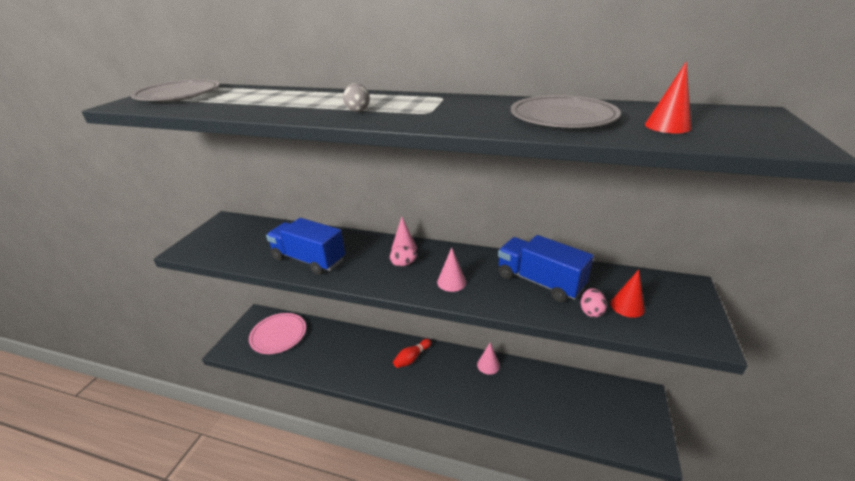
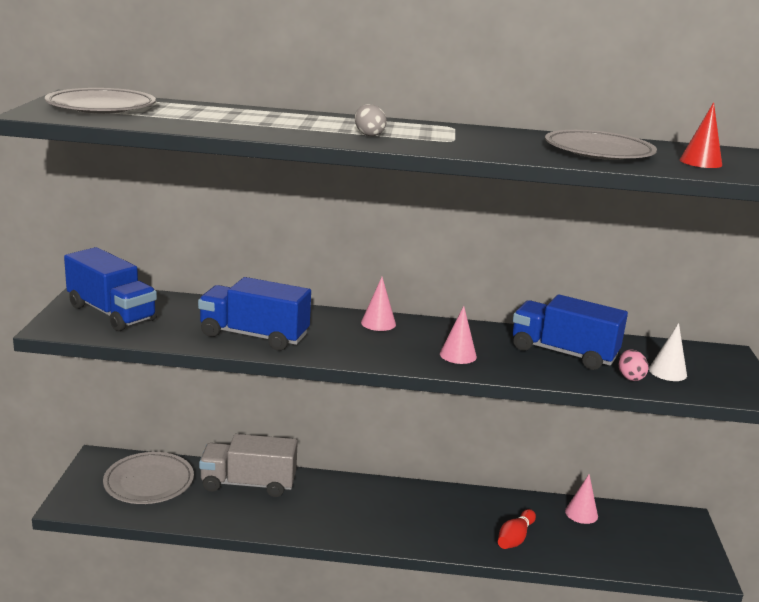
camera: 15 degrees left, 10 degrees down
pink plate [249,313,306,354] -> grey plate [103,452,194,504]
pink egg [390,246,417,267] -> none
red bowling pin [393,339,431,368] -> red bowling pin moved to [498,509,536,549]
pink cone [477,343,500,375] -> pink cone moved to [565,474,598,524]
red cone [610,269,645,318] -> white cone [649,323,687,381]
none -> blue truck [64,247,157,331]
none -> grey truck [199,434,298,497]

